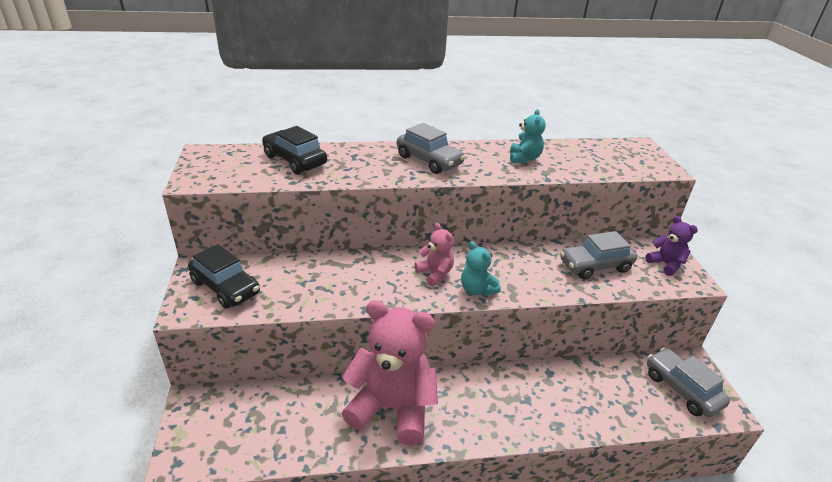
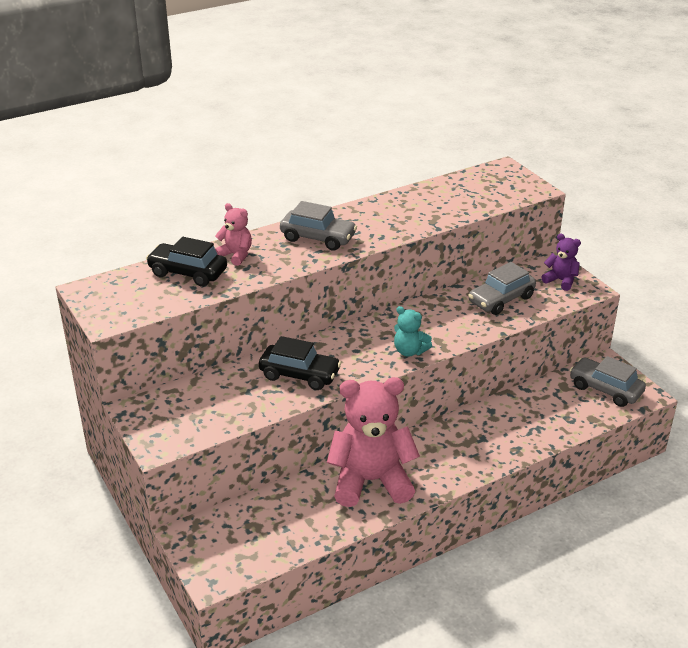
camera: 20 degrees left, 0 degrees up
black car [188,244,260,309] -> black car moved to [259,336,341,390]
pink teddy bear [415,223,454,287] -> pink teddy bear moved to [215,203,252,266]
turquoise teddy bear [510,109,546,163] -> none

